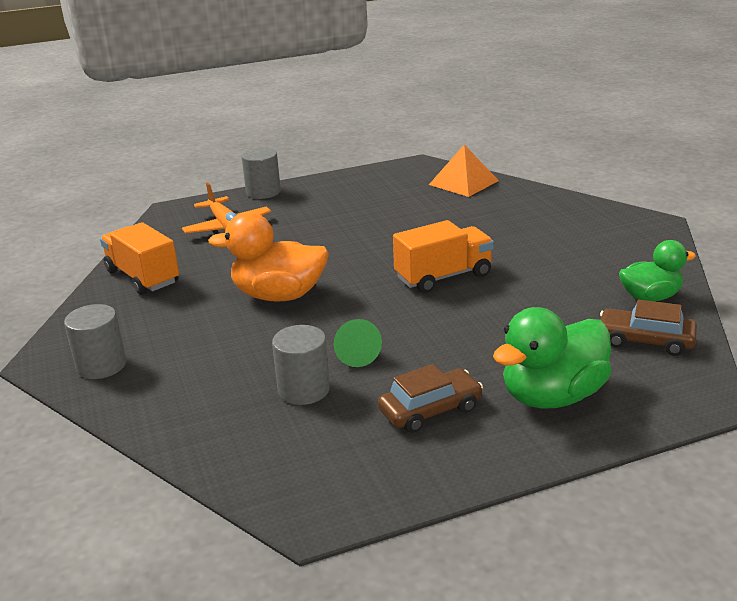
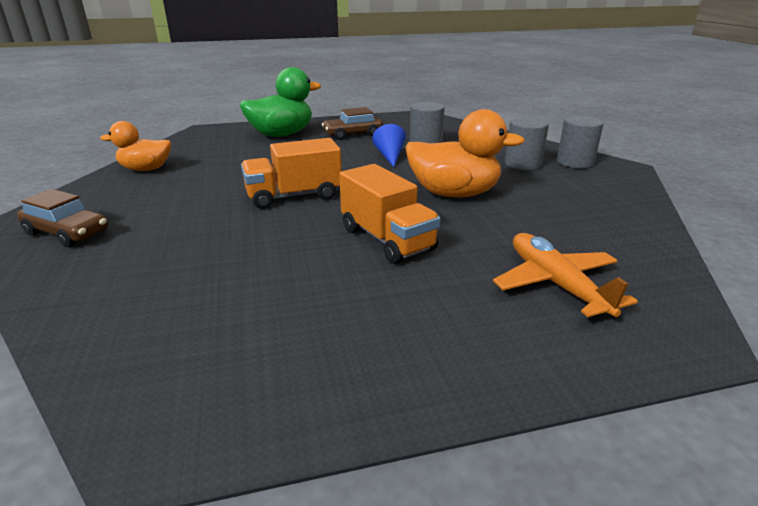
camera: 175 degrees left, 0 degrees up
orange truck [100,222,179,295] -> orange truck moved to [339,164,441,264]
grey cylinder [242,148,281,199] -> grey cylinder moved to [505,117,549,170]
green cone [334,319,382,367] -> blue cone [372,124,406,167]
orange pyramid [429,145,499,197] -> none
brown car [600,300,697,356] -> brown car moved to [17,189,108,247]
green duck [619,240,696,302] -> orange duck [100,121,171,171]

